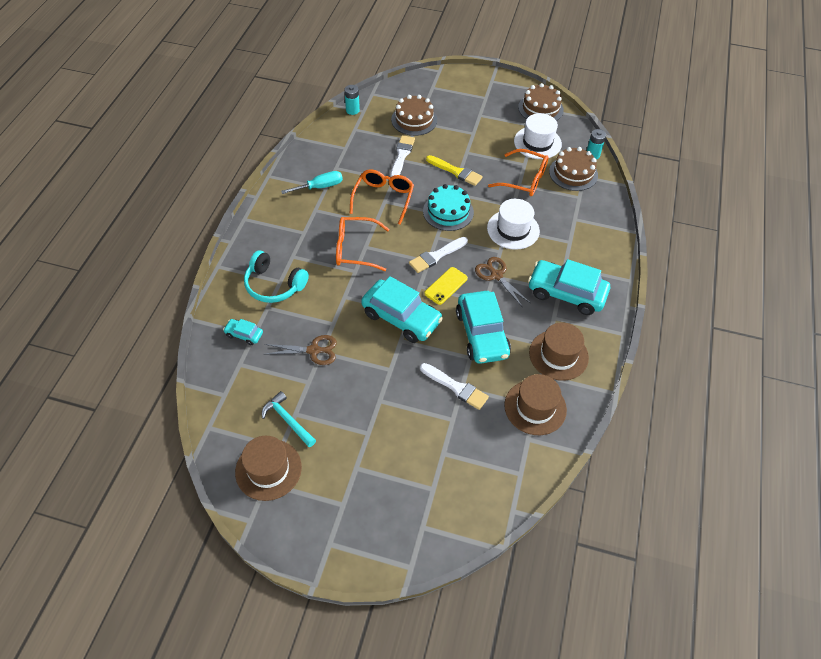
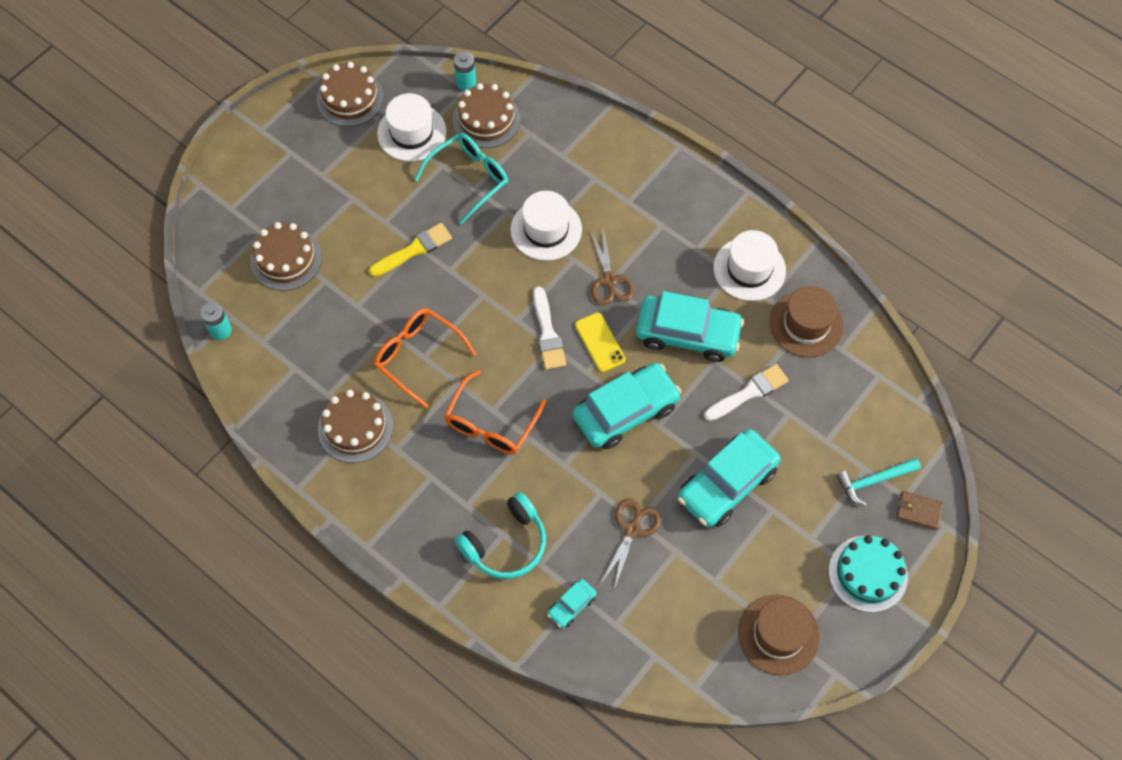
camera: 65 degrees left, 10 degrees up
turquoise hammer [262,391,316,447] -> turquoise hammer moved to [836,458,921,506]
turquoise screwdriver [281,171,343,194] -> brown cake [318,390,393,463]
white brush [391,135,415,177] -> none
turquoise cake [423,184,474,231] -> turquoise cake moved to [829,535,908,613]
brown scissors [475,257,530,306] -> brown scissors turned 90 degrees counterclockwise [590,228,634,306]
orange glasses [488,149,548,196] -> turquoise glasses [414,133,508,224]
turquoise car [528,259,610,315] -> turquoise car moved to [678,429,781,527]
brown hat [529,322,589,381] -> white hat [713,230,786,301]
none -> brown wallet [896,491,943,530]

